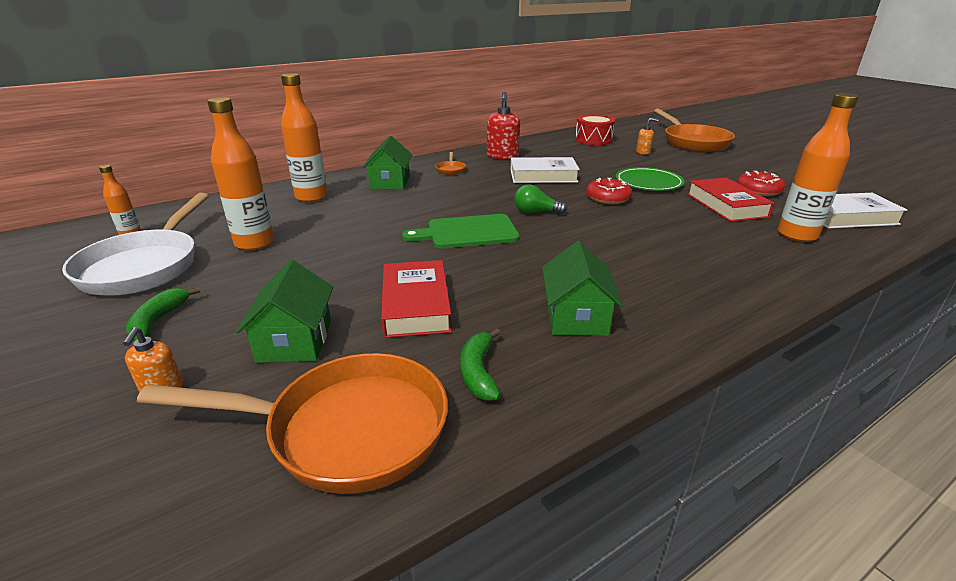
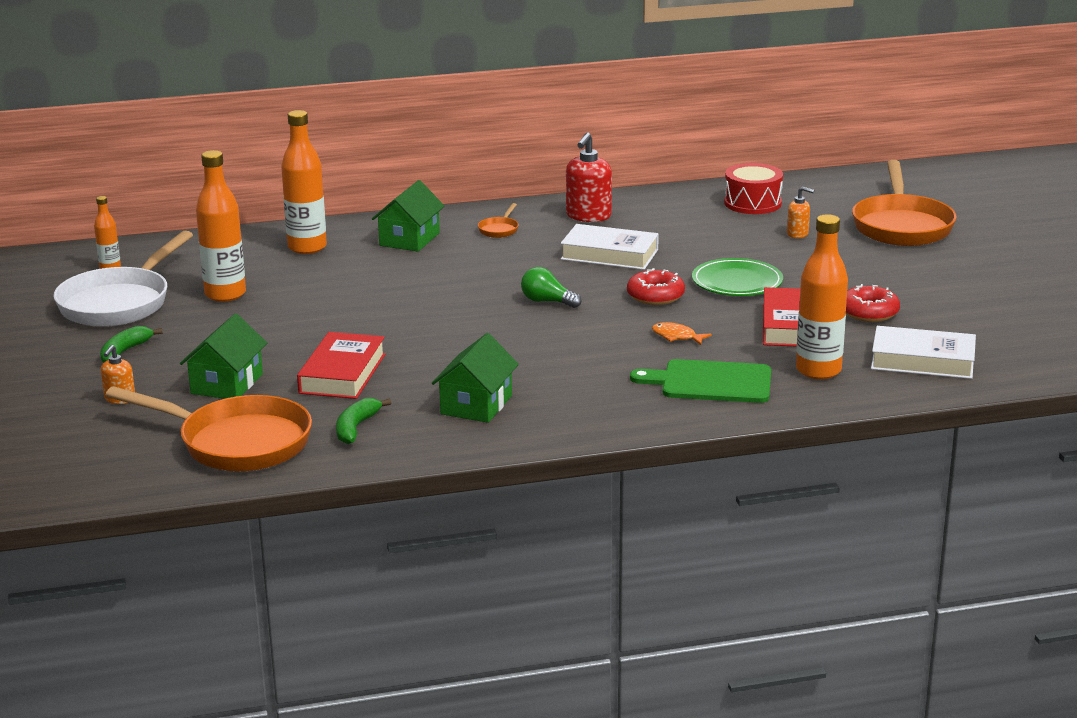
camera: 20 degrees right, 5 degrees down
green cutting board [402,214,520,248] -> green cutting board moved to [630,359,771,403]
none -> orange fish [652,322,712,345]

